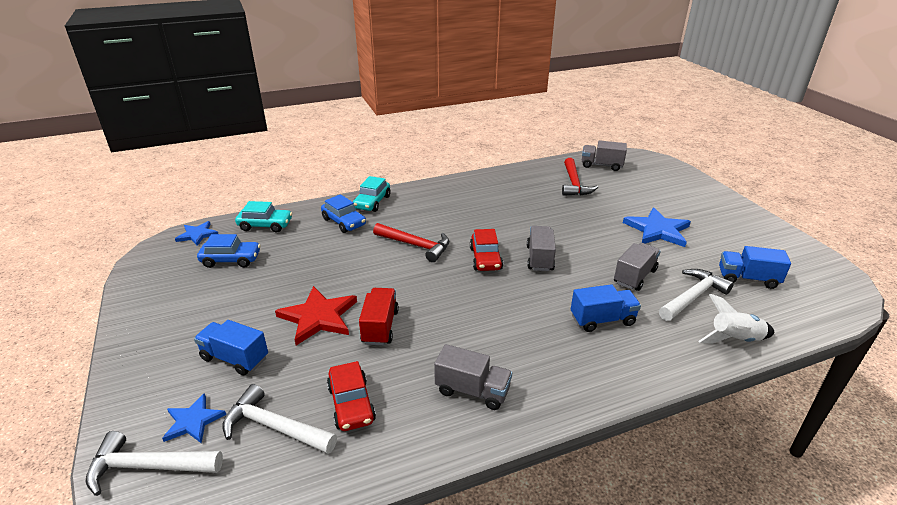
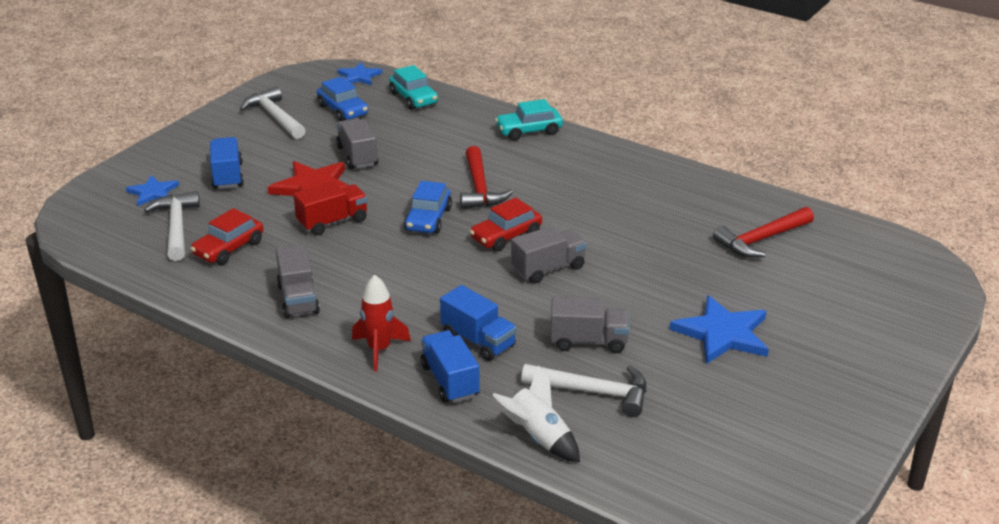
camera: 55 degrees right, 0 degrees up
white hammer [85,431,223,496] -> white hammer moved to [240,87,306,139]
blue car [321,194,366,233] -> blue car moved to [404,181,452,234]
grey truck [582,140,627,171] -> grey truck moved to [336,118,378,169]
blue truck [719,246,791,289] -> blue truck moved to [421,330,480,403]
none -> red rocket [352,274,411,372]

